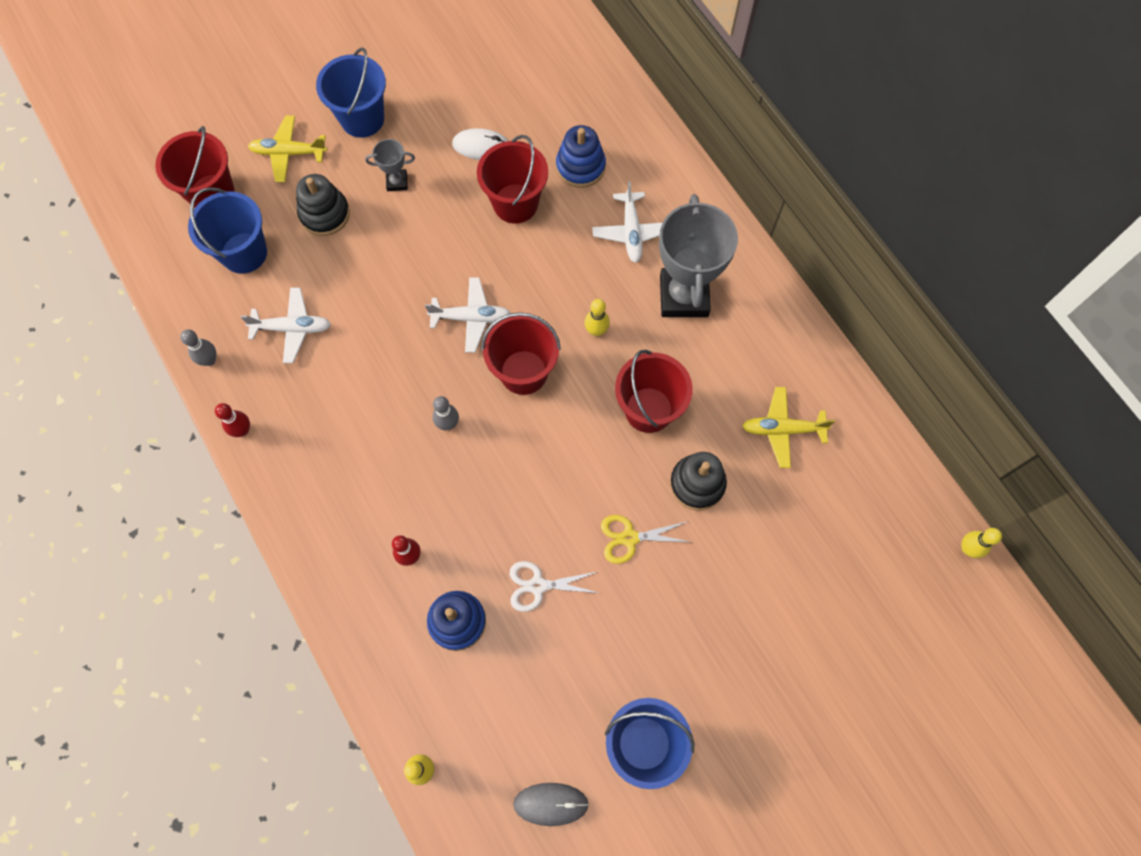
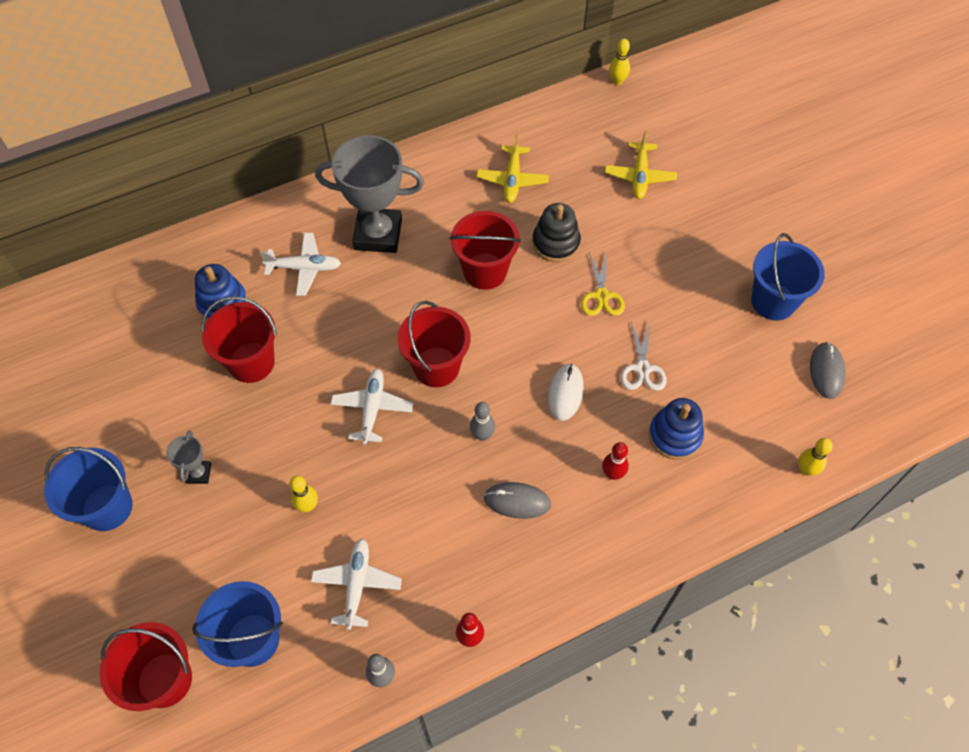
camera: 85 degrees left, 10 degrees down
yellow plane [248,115,327,182] -> yellow plane moved to [605,131,677,199]
black stacking toy [296,174,350,236] -> none
white mouse [452,128,509,160] -> white mouse moved to [548,363,584,421]
yellow bowling pin [585,299,610,336] -> yellow bowling pin moved to [289,476,318,512]
none -> grey mouse [484,482,551,519]

